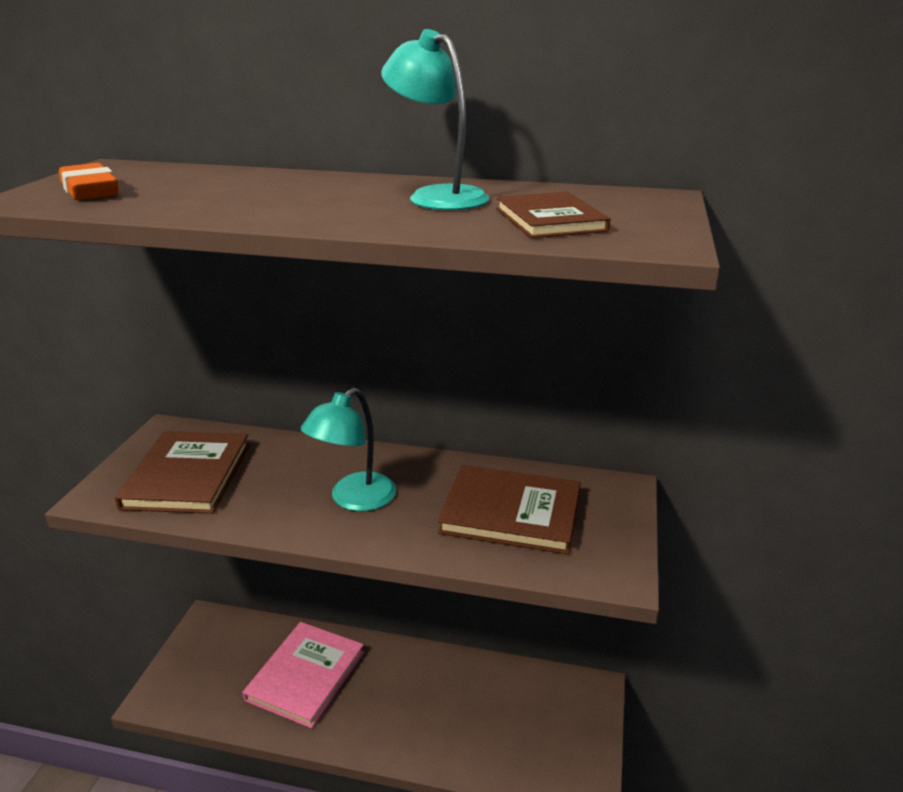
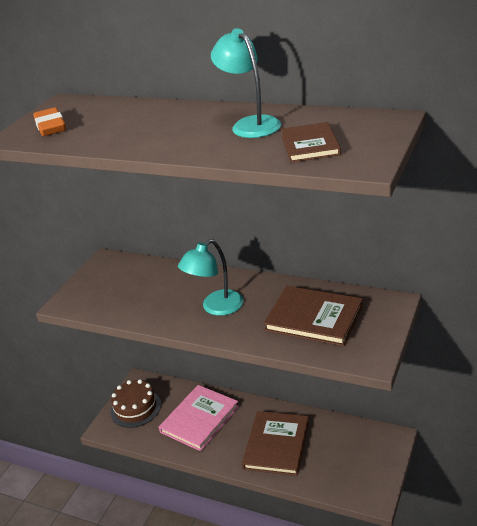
camera: 15 degrees right, 5 degrees up
brown book [115,431,250,514] -> brown book moved to [242,411,309,476]
none -> brown cake [110,379,161,428]

